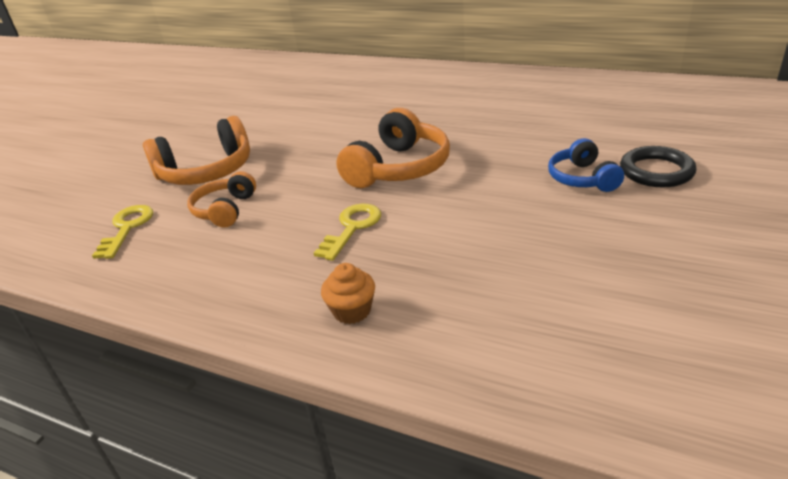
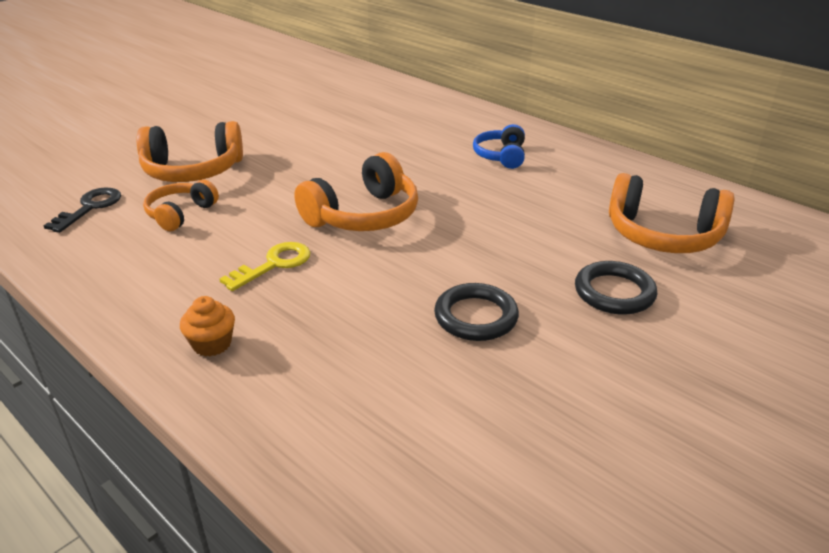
camera: 15 degrees right, 0 degrees up
yellow key [92,205,153,259] -> black key [43,187,121,233]
blue headphones [548,138,624,192] -> blue headphones moved to [473,124,525,169]
none -> black ring [434,283,519,341]
none -> orange headphones [609,173,734,253]

